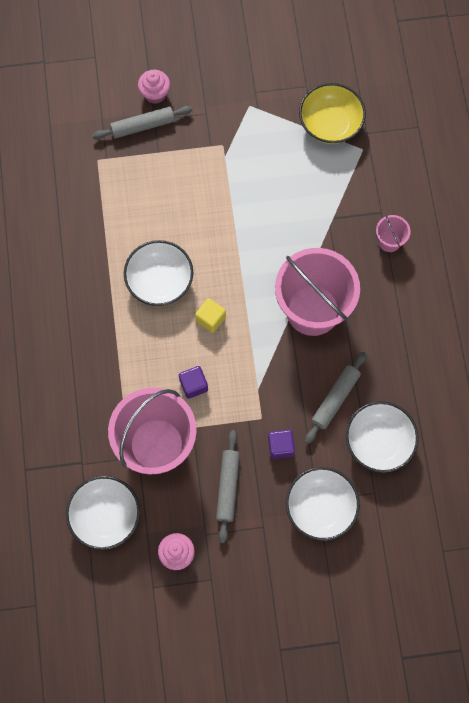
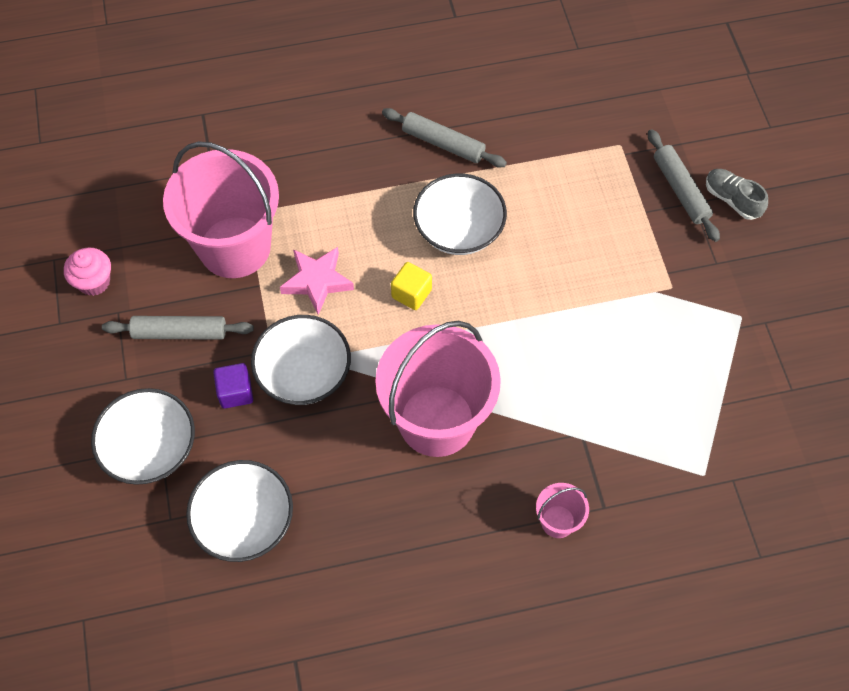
camera: 85 degrees right, 10 degrees down
white bowl [66,476,140,550] -> white bowl moved to [251,315,351,405]
pink cupcake [138,70,170,104] -> grey shoe [706,169,768,220]
purple cube [179,366,208,399] -> pink star [280,247,354,315]
yellow bowl [299,83,366,144] -> none
grey rolling pin [305,351,367,444] -> grey rolling pin moved to [382,108,507,167]

